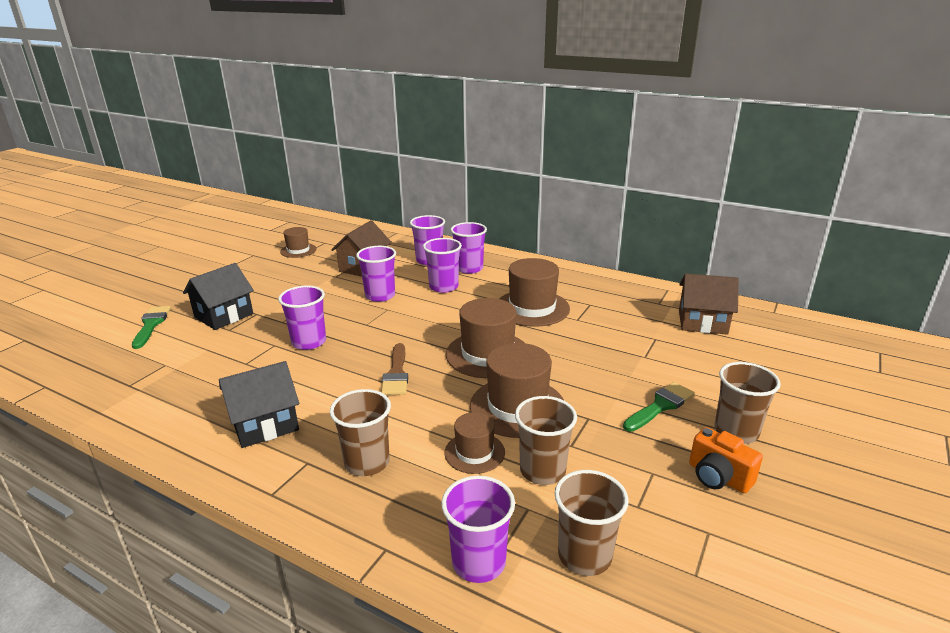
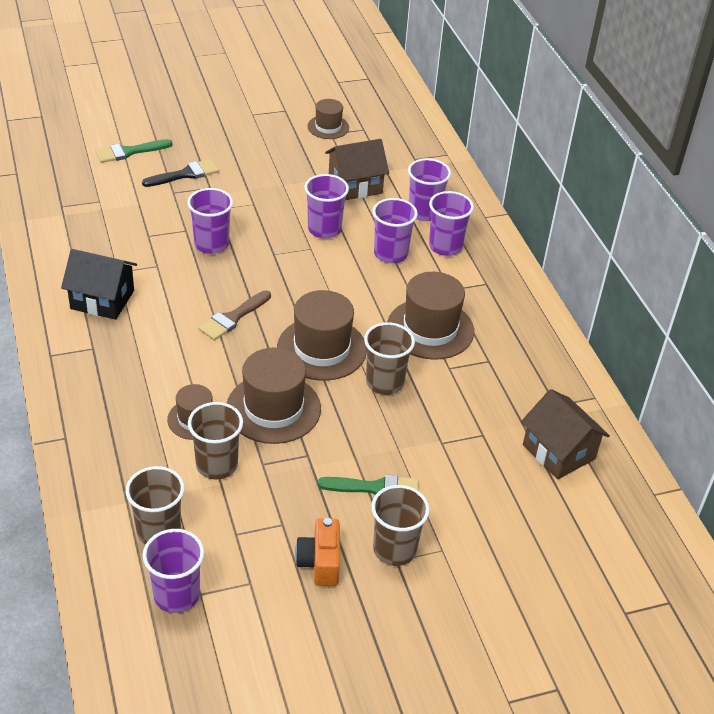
camera: 40 degrees right, 15 degrees up
green brush [132,306,171,349] -> green brush turned 150 degrees counterclockwise [95,139,173,163]
black house [183,263,254,330] -> black brush [142,159,219,187]
brown cup [330,389,391,476] -> brown cup moved to [364,322,415,395]
purple cup [441,476,515,583] -> purple cup moved to [143,529,204,613]

